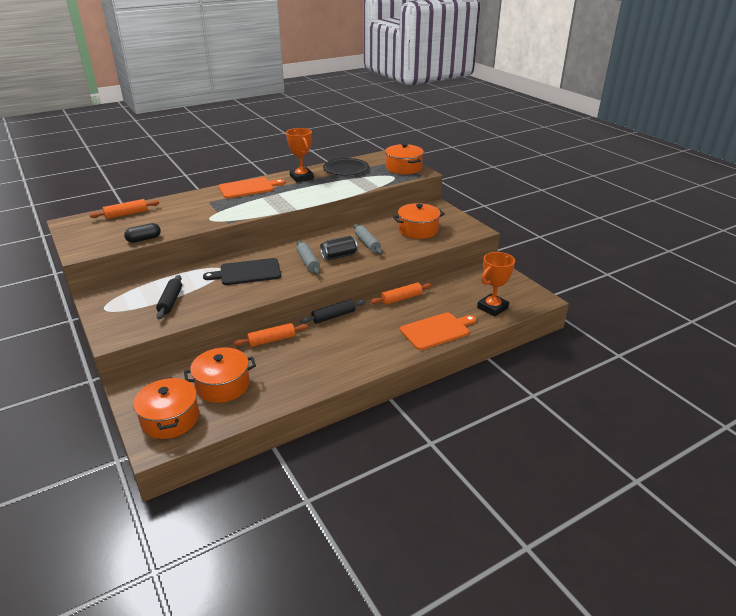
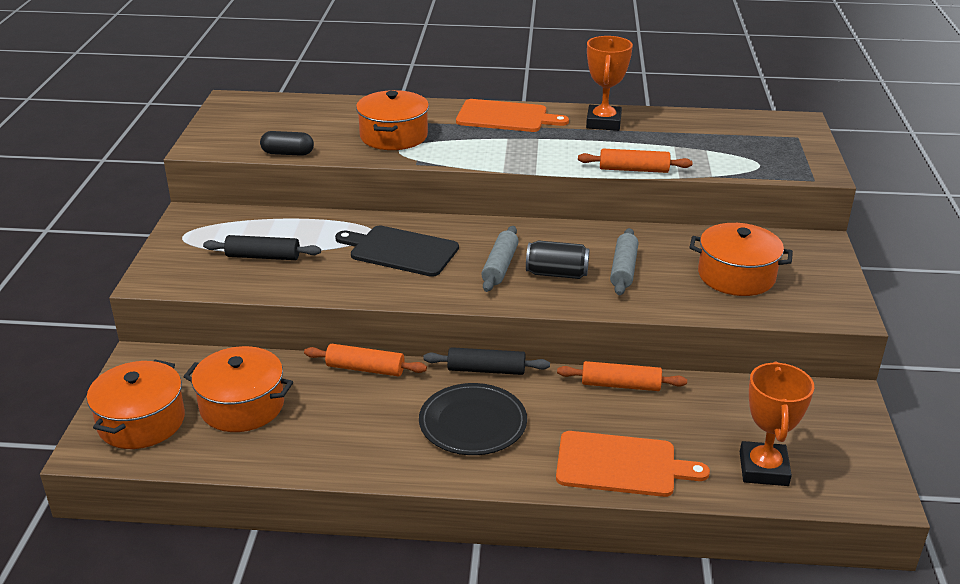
camera: 35 degrees right, 0 degrees up
orange rolling pin [90,199,159,219] -> orange rolling pin moved to [578,149,692,173]
black rolling pin [156,275,182,319] -> black rolling pin turned 60 degrees clockwise [203,235,321,260]
black plate [323,158,369,176] -> black plate moved to [419,383,527,455]
orange pot [385,143,424,175] -> orange pot moved to [356,90,429,150]
orange trophy [477,252,515,316] -> orange trophy turned 75 degrees counterclockwise [740,361,814,486]

